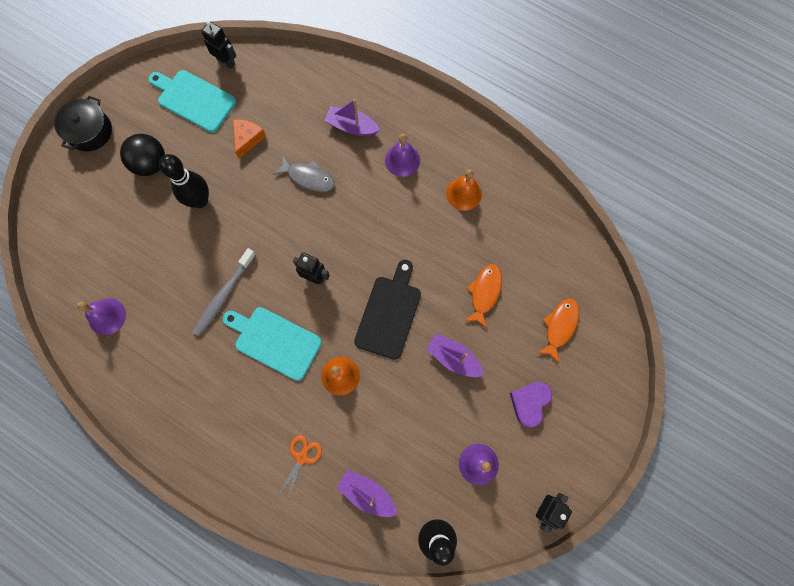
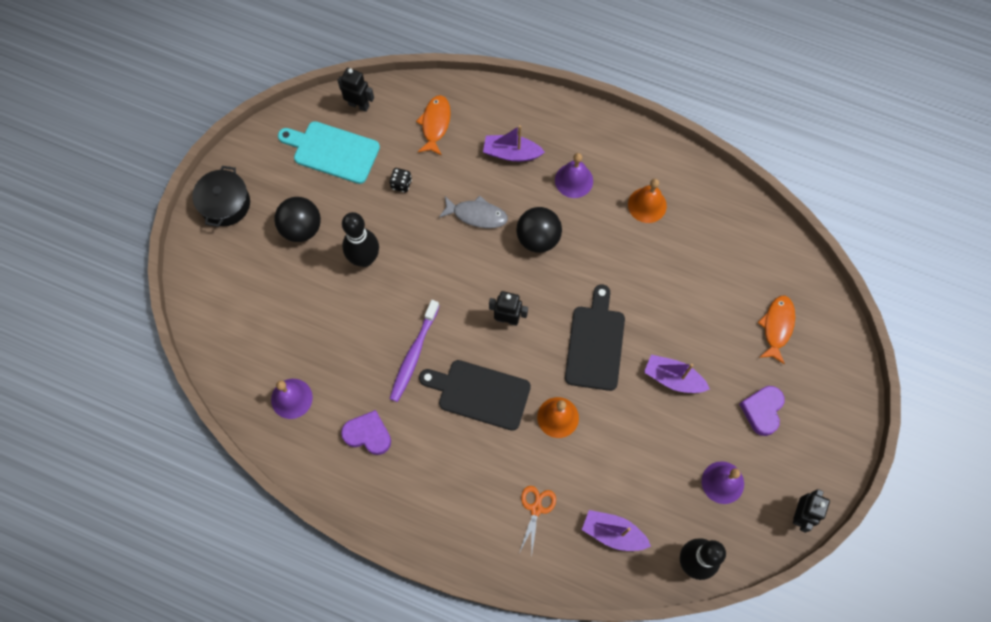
camera: 10 degrees left, 5 degrees down
grey toothbrush [192,248,256,336] -> purple toothbrush [389,300,439,402]
turquoise cutting board [223,307,322,381] -> black cutting board [419,360,531,431]
orange cheese [233,119,266,158] -> black dice [389,168,412,193]
orange fish [465,264,502,328] -> orange fish moved to [416,95,451,156]
none -> purple heart [341,410,391,455]
none -> black ball [516,207,562,253]

